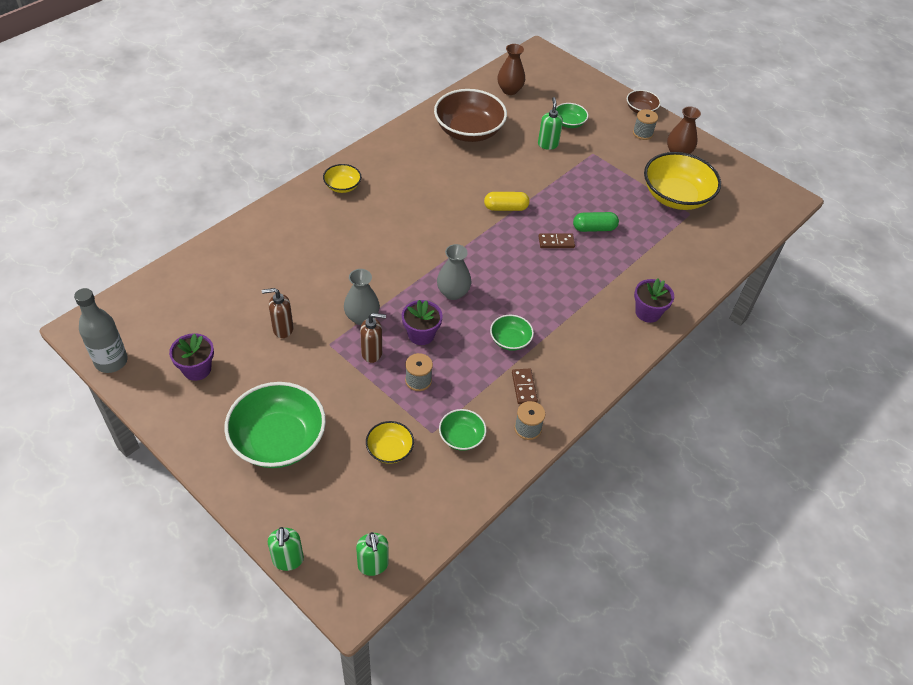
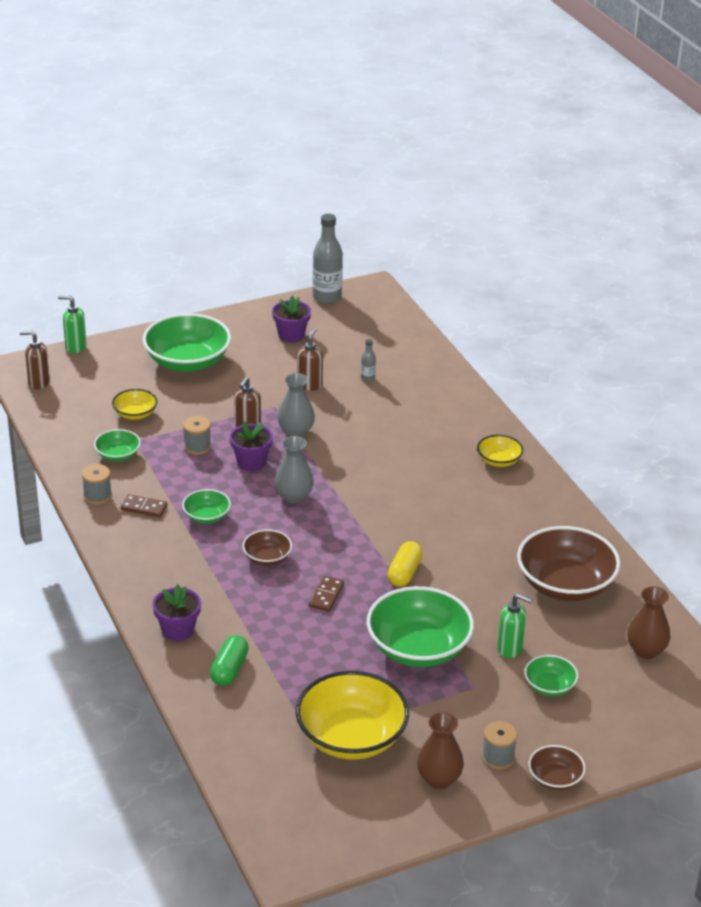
camera: 115 degrees right, 15 degrees down
green soap dispenser [356,532,389,576] -> brown soap dispenser [20,330,50,389]
green capsule [573,212,619,232] -> green capsule moved to [210,635,249,686]
none -> brown bowl [242,529,292,566]
none -> grey bottle [361,339,376,382]
none -> green bowl [367,586,474,667]

